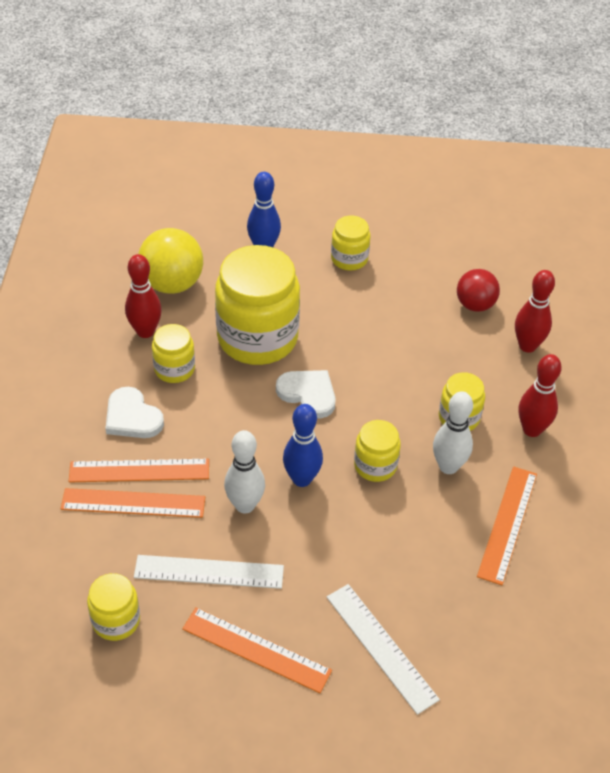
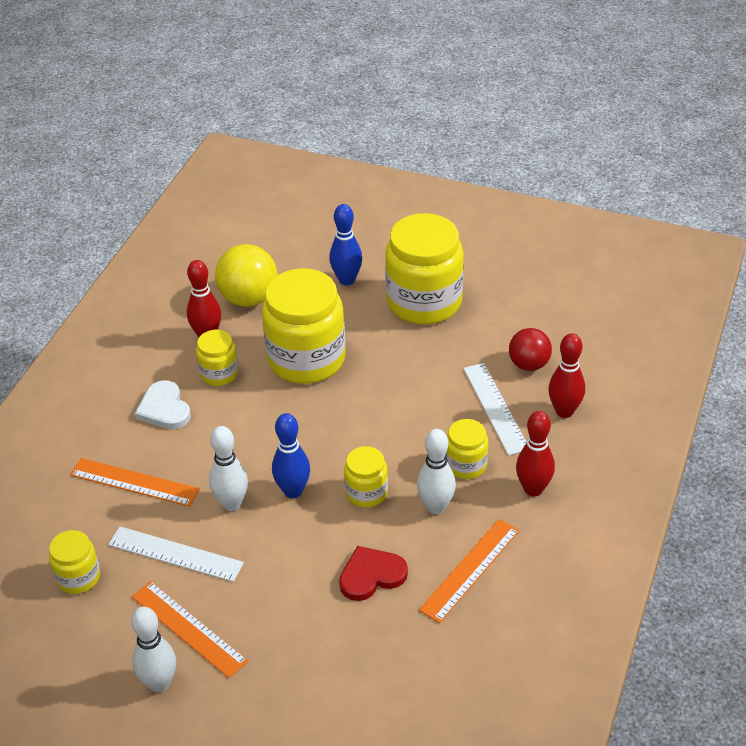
camera: 20 degrees right, 5 degrees down
orange ruler [69,458,209,483] -> none
white heart [276,370,336,418] -> none
white ruler [327,584,440,715] -> white ruler moved to [463,363,527,456]
yellow jar [331,216,370,271] -> yellow jar [385,213,464,325], size x2.03
none -> white bowling pin [131,607,176,692]
none -> red heart [339,546,408,601]

